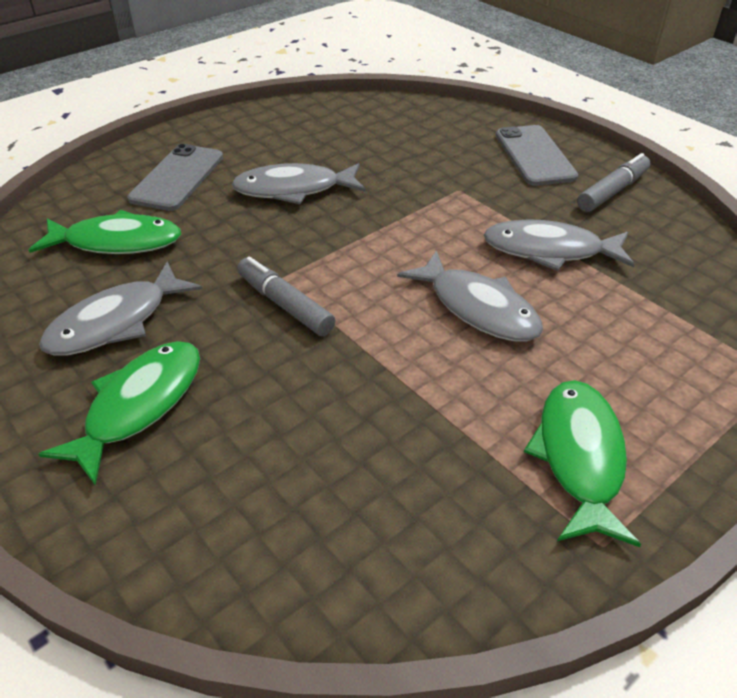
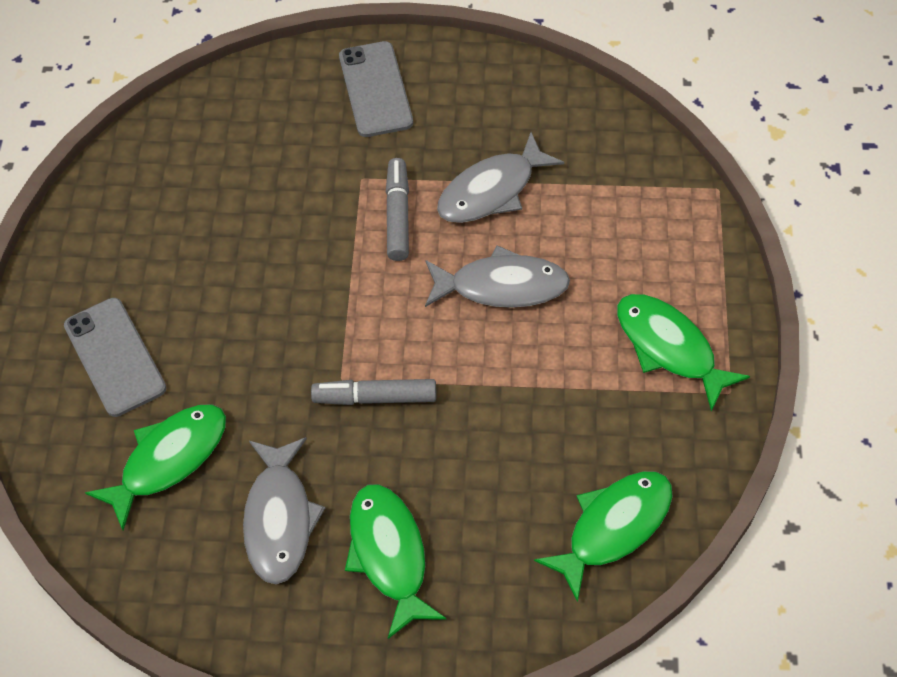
camera: 45 degrees left, 15 degrees up
grey fish [232,163,366,204] -> none
grey phone [496,125,578,186] -> grey phone turned 45 degrees clockwise [339,41,413,137]
grey marker [577,153,650,212] -> grey marker moved to [386,158,409,261]
none -> green fish [534,471,672,602]

